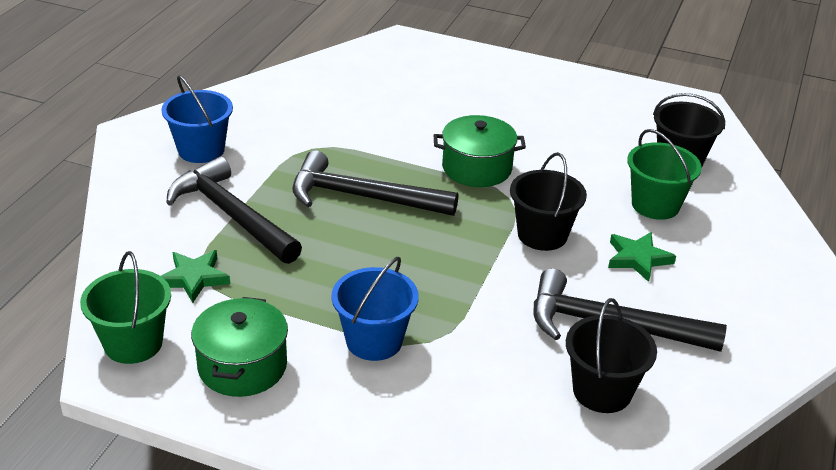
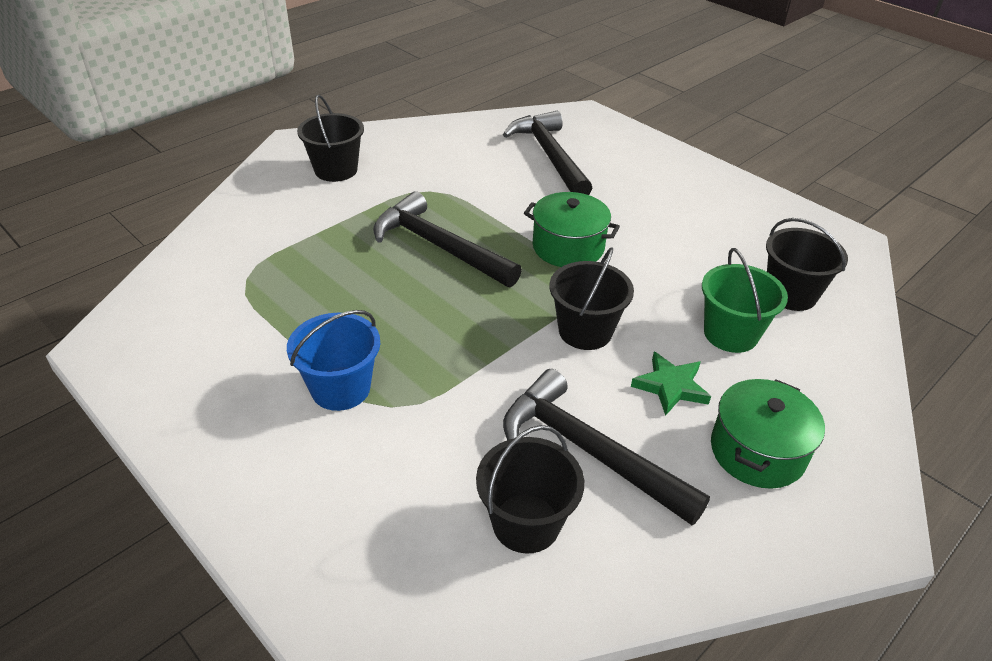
camera: 25 degrees right, 5 degrees up
green bucket [80,251,171,364] -> none
blue bucket [161,75,233,163] -> black bucket [297,95,364,182]
green star [161,250,230,303] -> none
black hammer [166,156,302,264] -> black hammer moved to [503,111,592,195]
green pot [191,297,288,397] -> green pot moved to [711,379,825,489]

